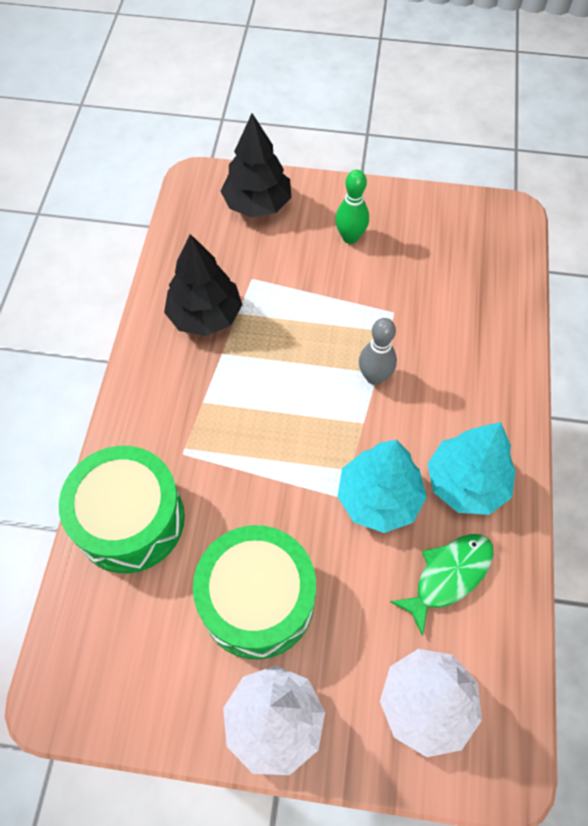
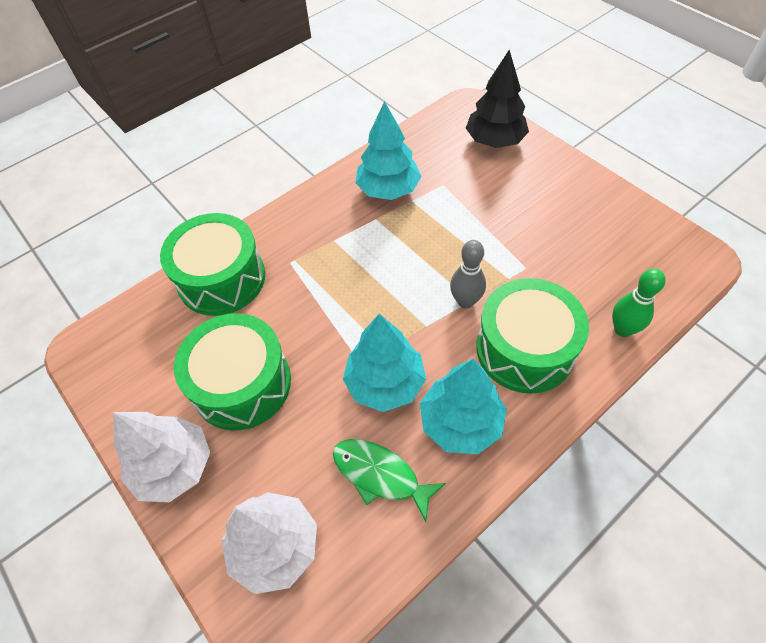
camera: 45 degrees right, 5 degrees down
black tree [164,234,242,336] -> turquoise tree [356,101,422,200]
green bowling pin [335,170,369,244] -> green bowling pin moved to [612,269,666,337]
green fish [390,534,494,636] -> green fish turned 150 degrees counterclockwise [333,439,446,522]
none -> green drum [476,278,589,394]

